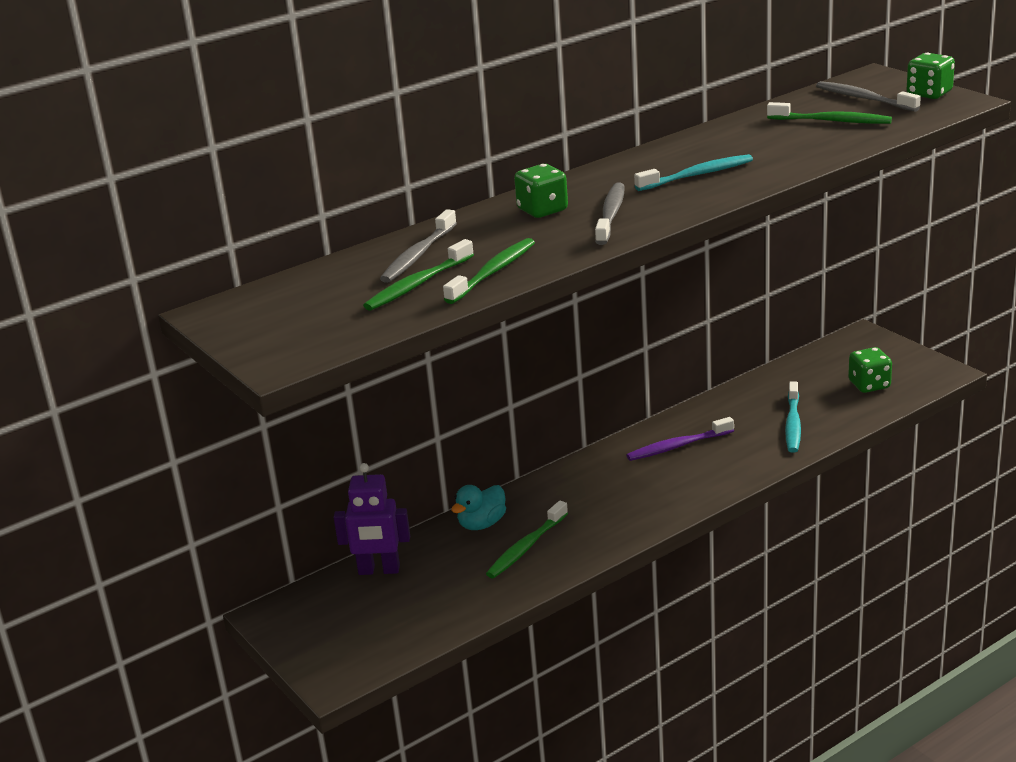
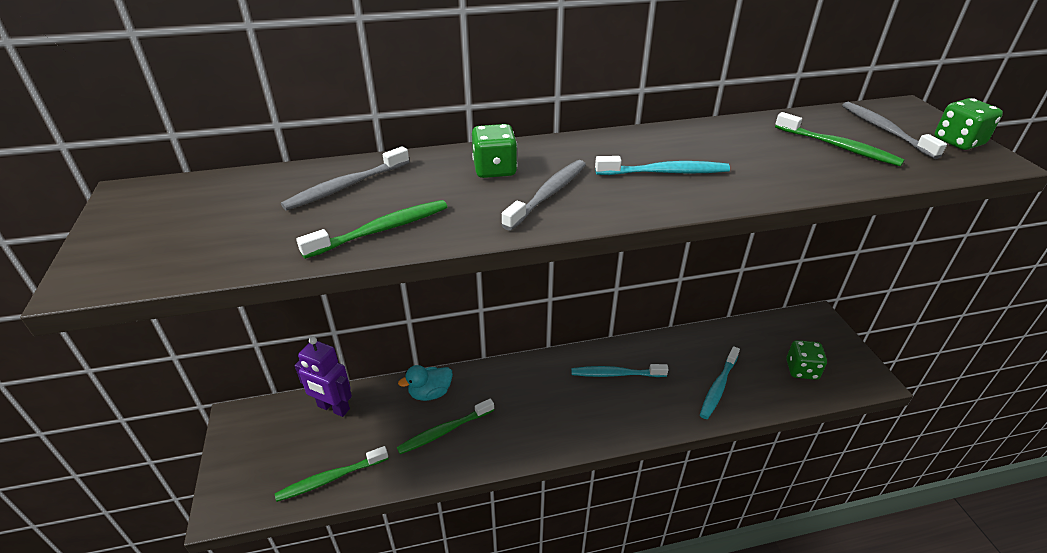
camera: 20 degrees right, 10 degrees up
green toothbrush [363,239,474,311] -> green toothbrush moved to [275,446,388,502]
purple toothbrush [627,417,734,461] -> turquoise toothbrush [571,364,669,377]

